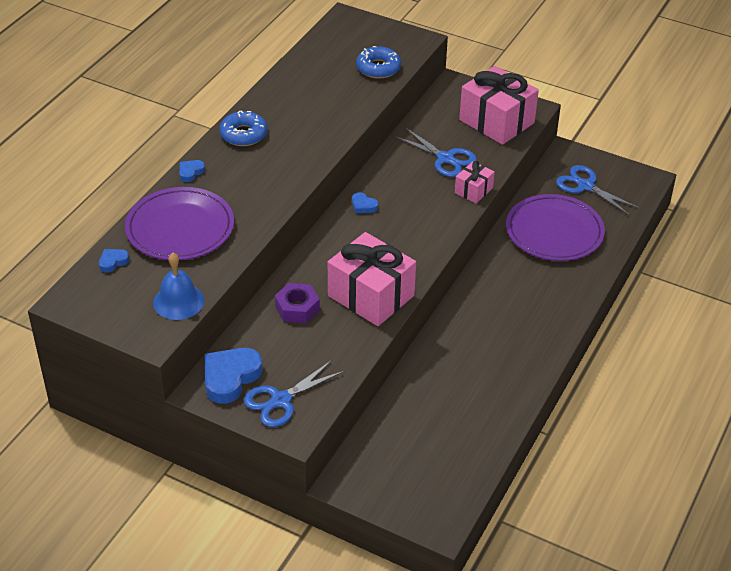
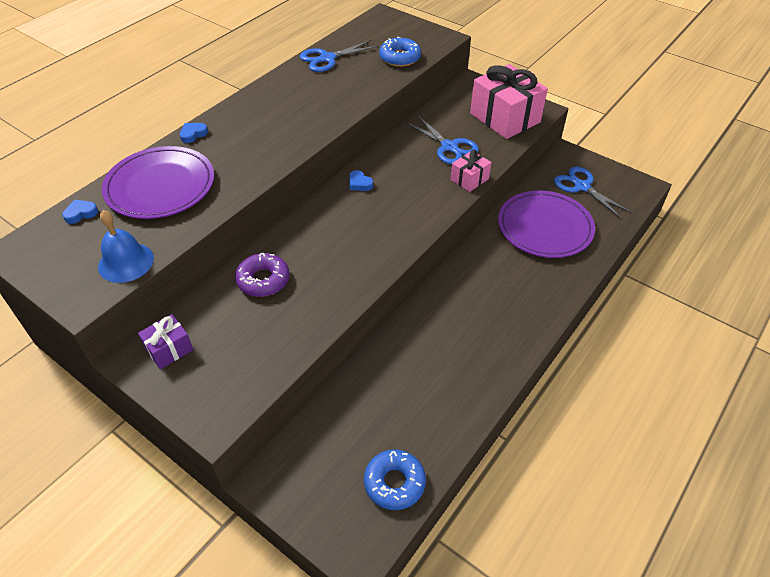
camera: 10 degrees right, 5 degrees up
blue heart [205,348,262,404] -> purple gift [138,314,193,369]
blue donut [220,111,268,146] -> blue donut moved to [364,449,426,510]
blue scissors [244,360,344,427] -> blue scissors moved to [300,40,379,72]
purple nut [275,283,320,323] -> purple donut [235,253,290,297]
pink gift [328,232,416,326] -> none

